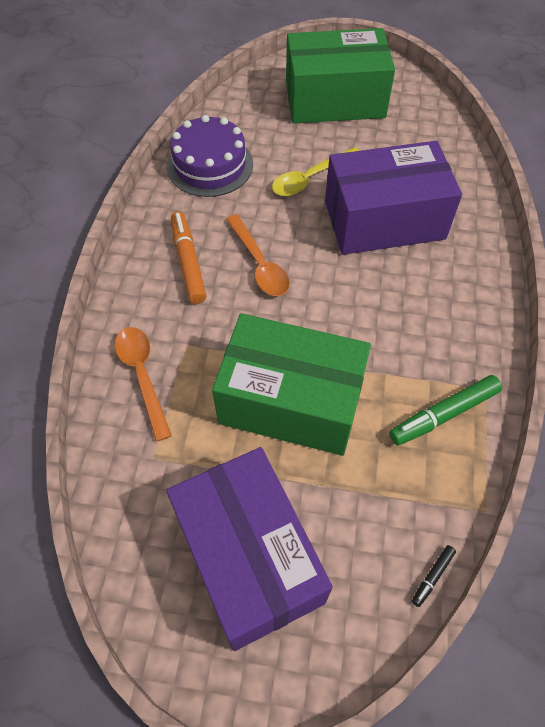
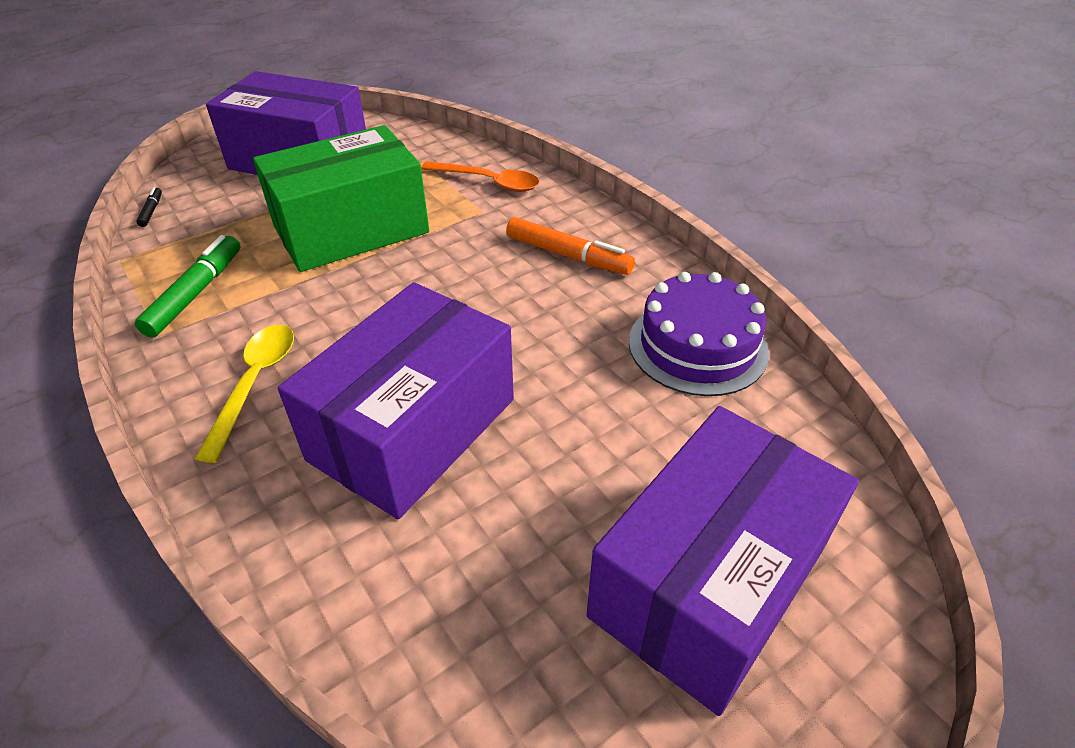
camera: 135 degrees right, 15 degrees down
orange spoon [226,214,290,296] -> none
yellow spoon [272,147,359,196] -> yellow spoon moved to [195,325,294,463]
green box [286,28,395,123] -> purple box [587,406,859,716]

